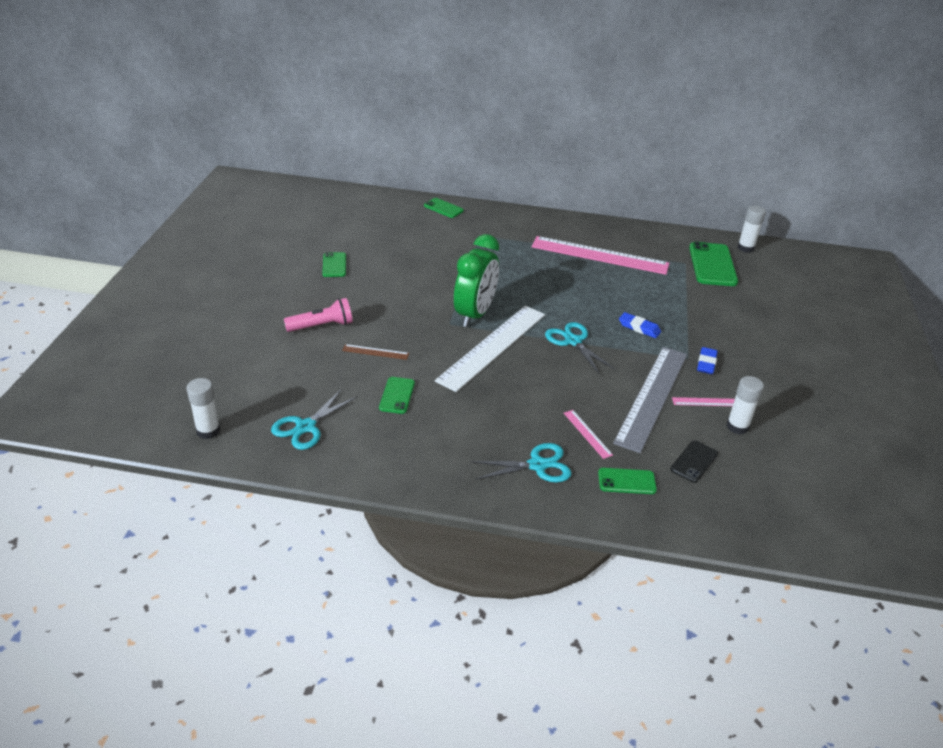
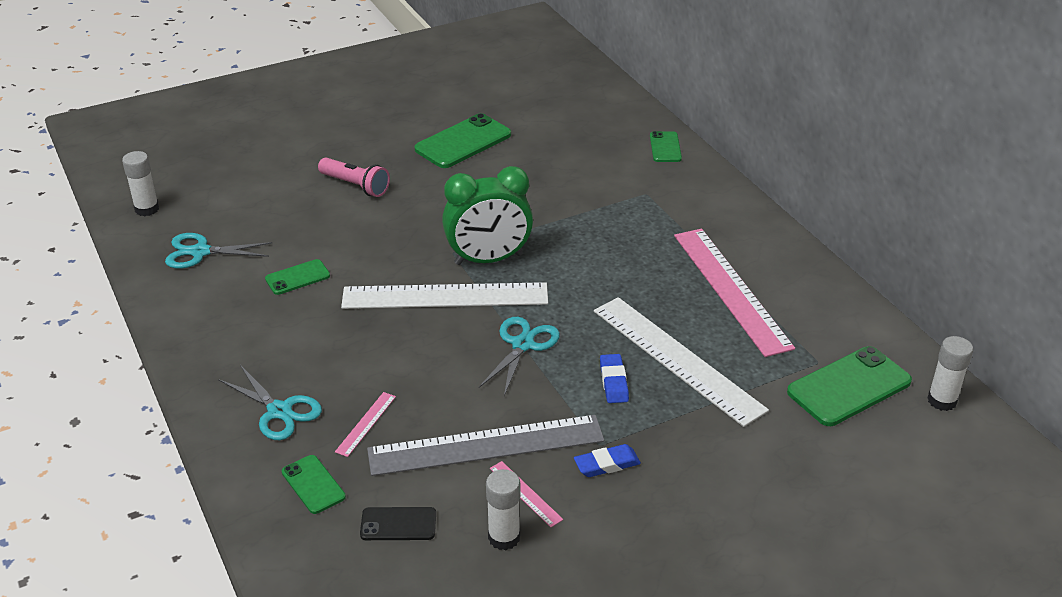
camera: 55 degrees right, 0 degrees up
green phone [322,252,346,277] -> green phone [414,113,511,168], size x1.80
brown ruler [342,344,409,360] -> none
none -> white ruler [594,297,769,427]

